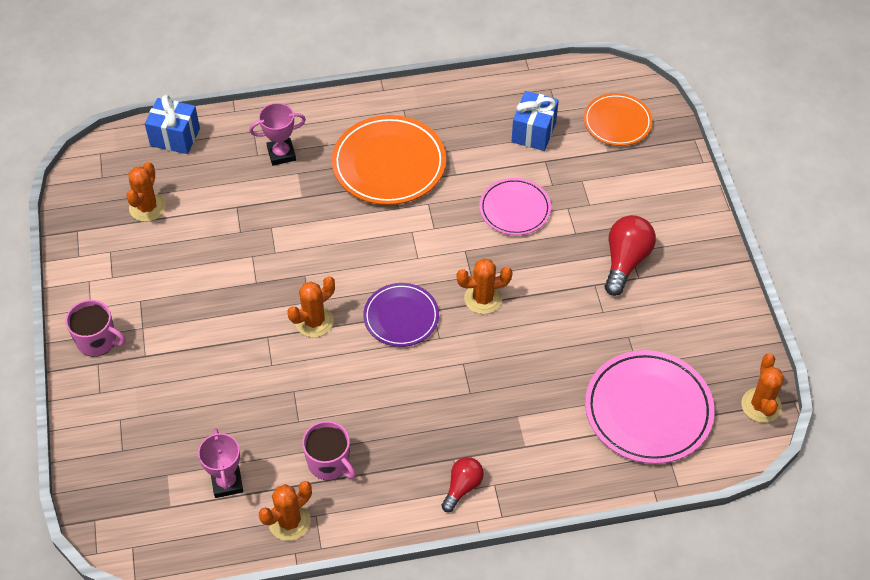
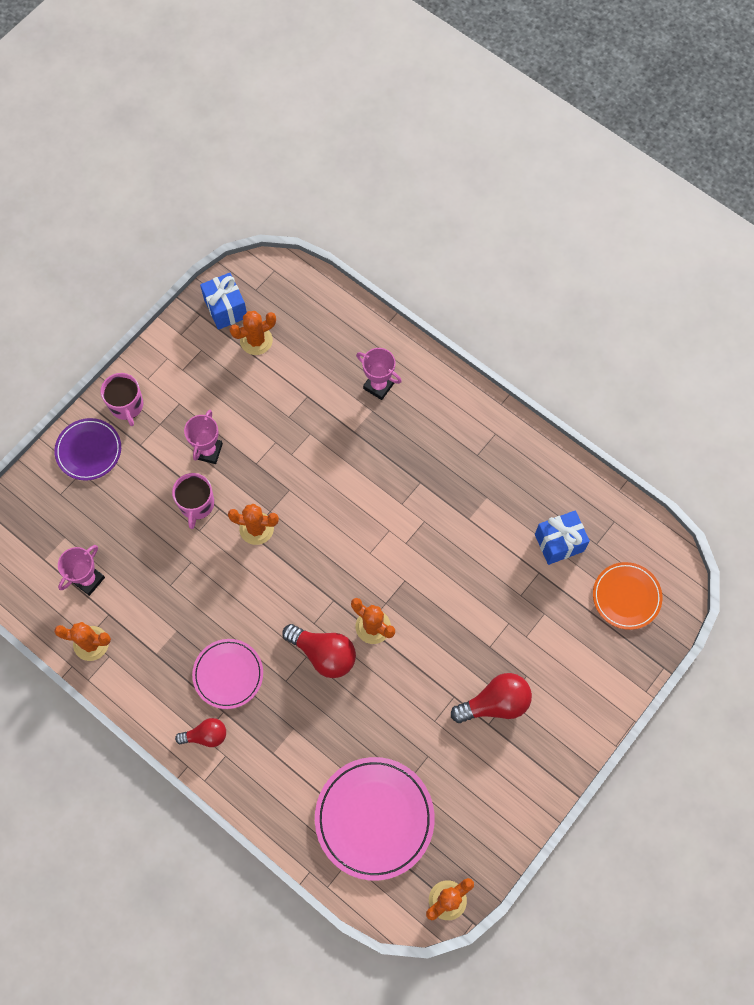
camera: 50 degrees right, 15 degrees up
blue gift [145,95,200,154] -> blue gift moved to [200,273,247,330]
pink mug [302,421,356,480] -> pink mug moved to [172,473,214,529]
orange plate [332,115,446,205] -> none
purple plate [363,283,439,347] -> purple plate moved to [54,418,121,481]
pink plate [479,178,551,235] -> pink plate moved to [192,639,263,709]
none -> pink trophy [184,410,223,464]
none -> red light bulb [282,624,356,678]

